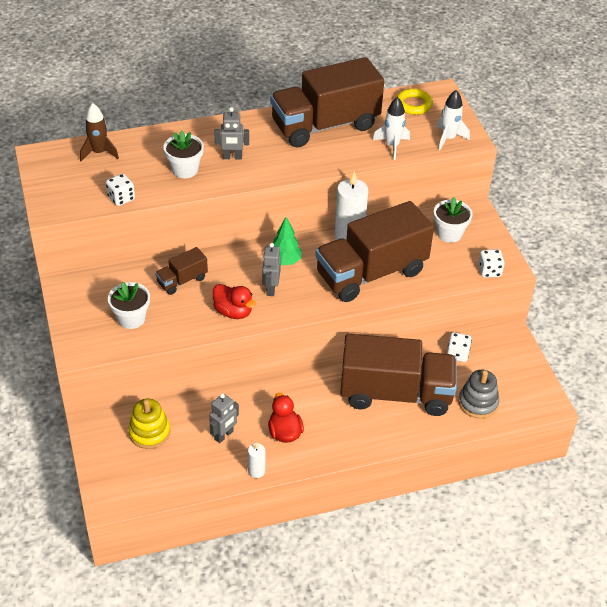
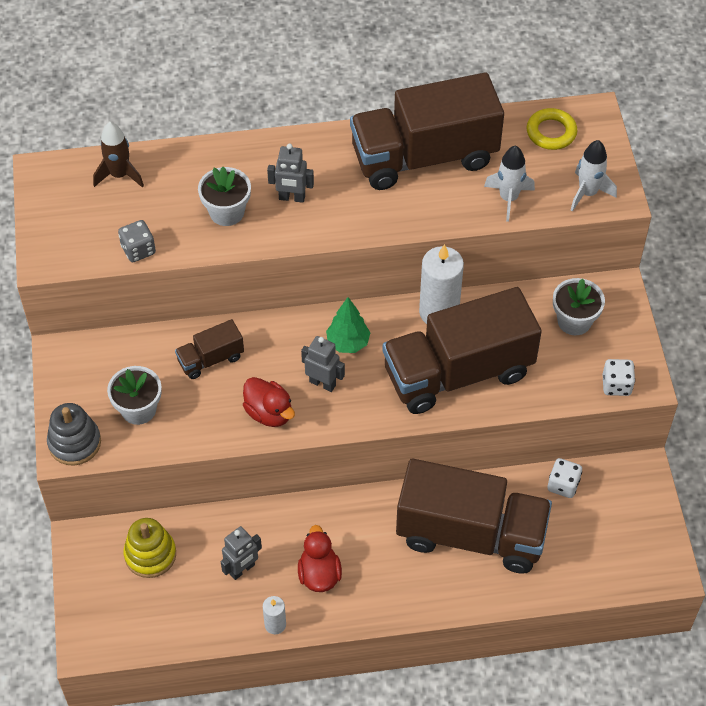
camera: 10 degrees right, 10 degrees up
white dice [106,174,135,206] -> grey dice [118,220,156,262]
grey robot [262,243,281,296] -> grey robot turned 105 degrees clockwise [301,336,345,392]
grey stacking toy [458,370,499,419] -> grey stacking toy moved to [47,403,101,465]

